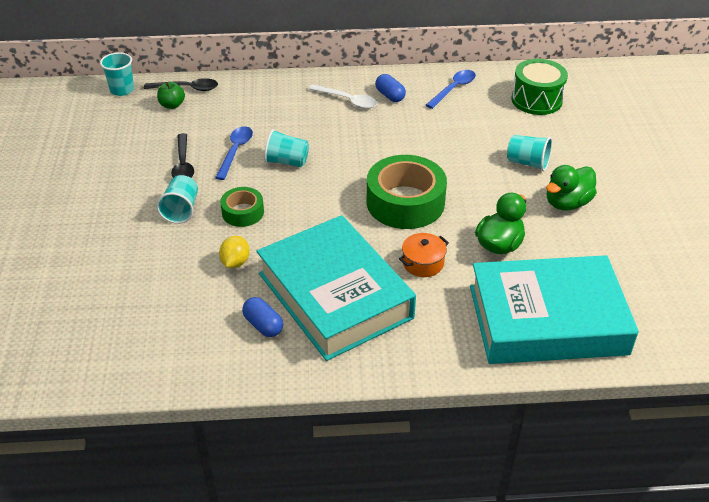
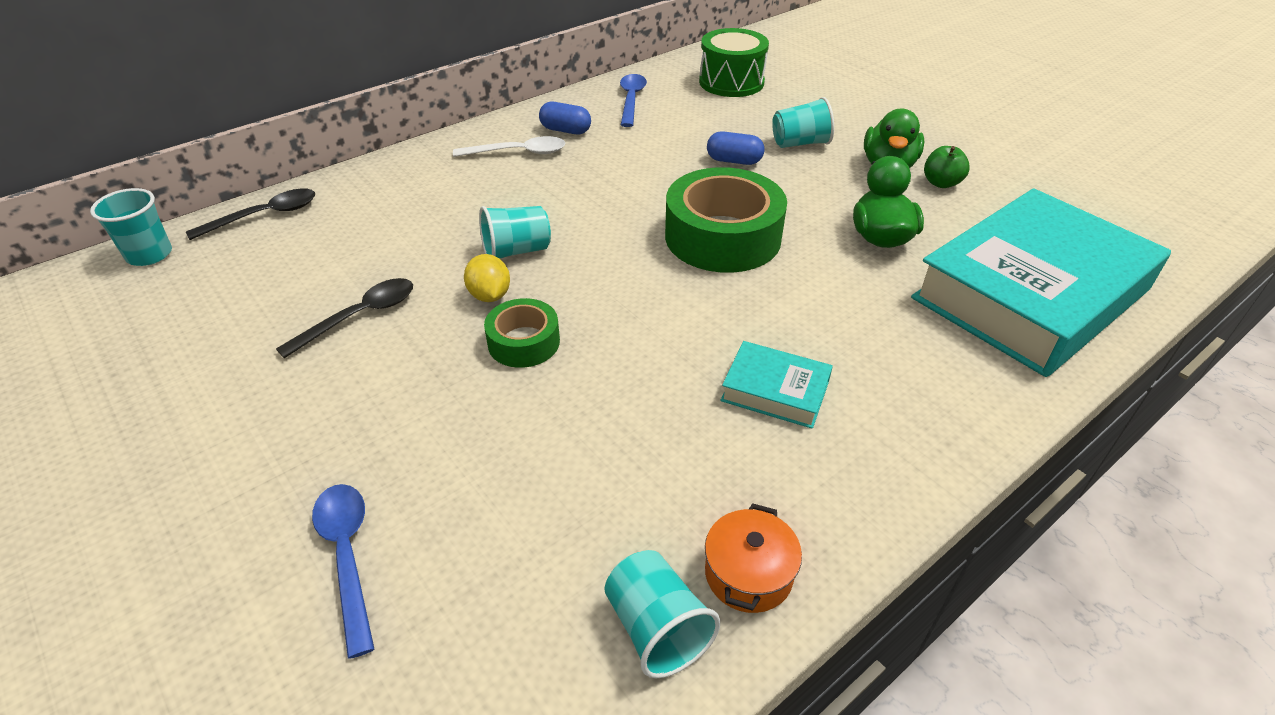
camera: 35 degrees left, 0 degrees up
turquoise cup [156,175,198,224] -> turquoise cup moved to [604,550,720,678]
green apple [157,82,185,109] -> green apple moved to [924,146,970,188]
black spoon [171,133,194,178] -> black spoon turned 90 degrees counterclockwise [276,278,413,359]
blue spoon [215,126,253,180] -> blue spoon moved to [312,484,374,659]
yellow lemon [219,236,250,268] -> yellow lemon moved to [464,254,510,302]
blue capsule [242,297,283,337] -> blue capsule moved to [707,131,764,165]
turquoise book [257,215,416,361] -> turquoise book [721,341,833,429], size x0.42
orange pot [399,233,449,277] -> orange pot moved to [705,503,802,613]

